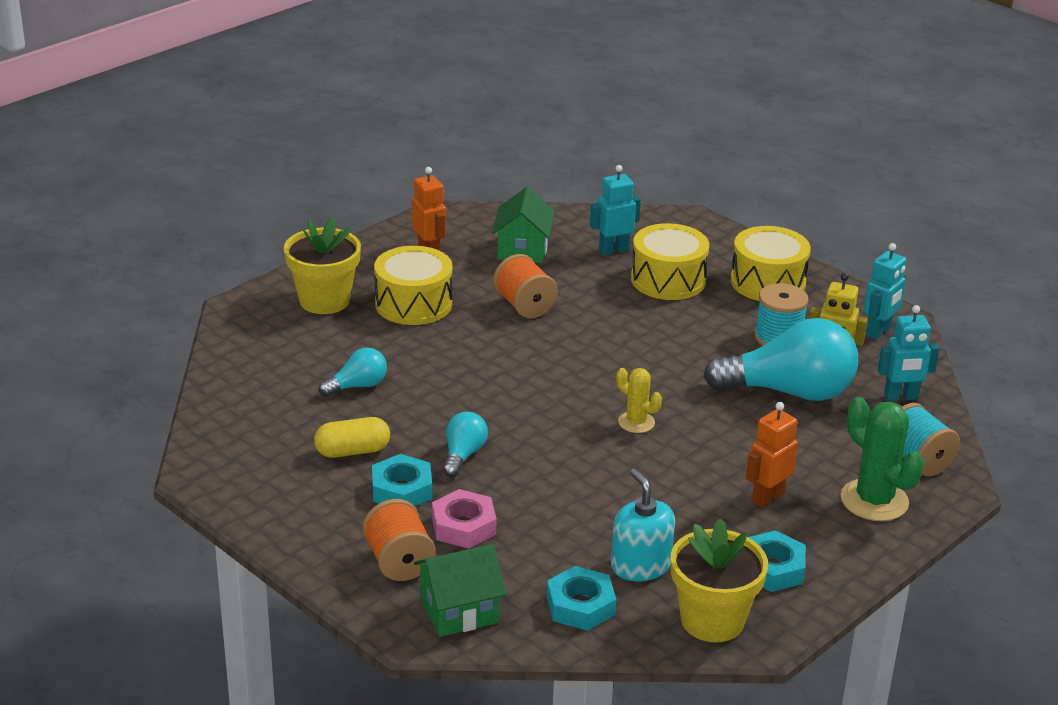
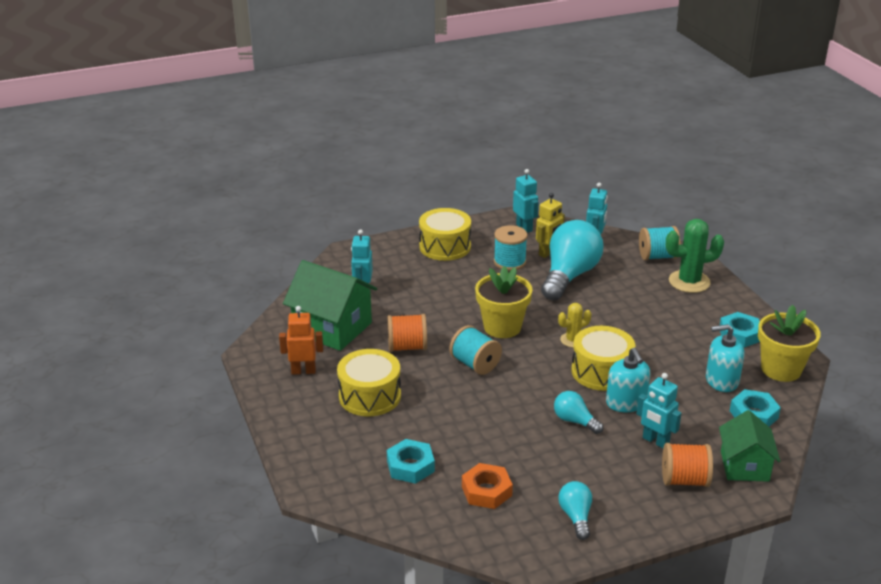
camera: 65 degrees left, 0 degrees up
yellow flower pot [284,216,361,314] -> yellow flower pot moved to [475,266,533,338]
yellow capsule [314,417,390,458] -> none
turquoise light bulb [319,347,387,397] -> turquoise light bulb moved to [558,481,592,540]
turquoise nut [372,454,432,507] -> turquoise nut moved to [387,439,435,484]
pink nut [432,489,497,548] -> turquoise robot [636,373,682,448]
green house [492,187,555,263] -> green house [283,260,377,351], size x1.56
yellow drum [631,223,709,300] -> yellow drum moved to [571,326,635,391]
orange robot [746,402,798,508] -> none
none -> turquoise spool [449,325,502,375]
none -> orange nut [462,463,513,509]
none -> turquoise soap dispenser [606,348,650,412]

